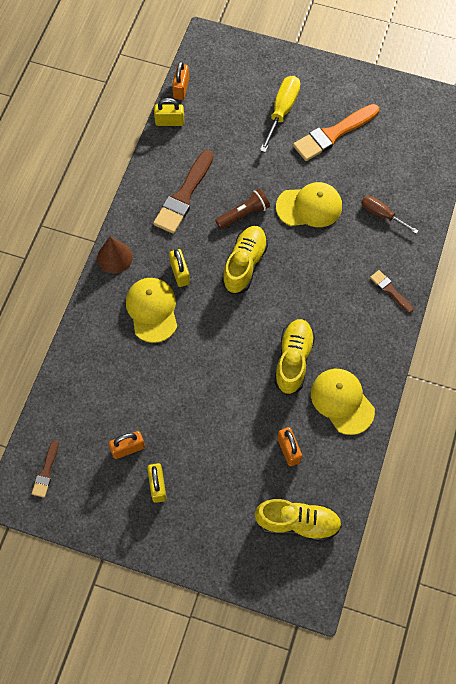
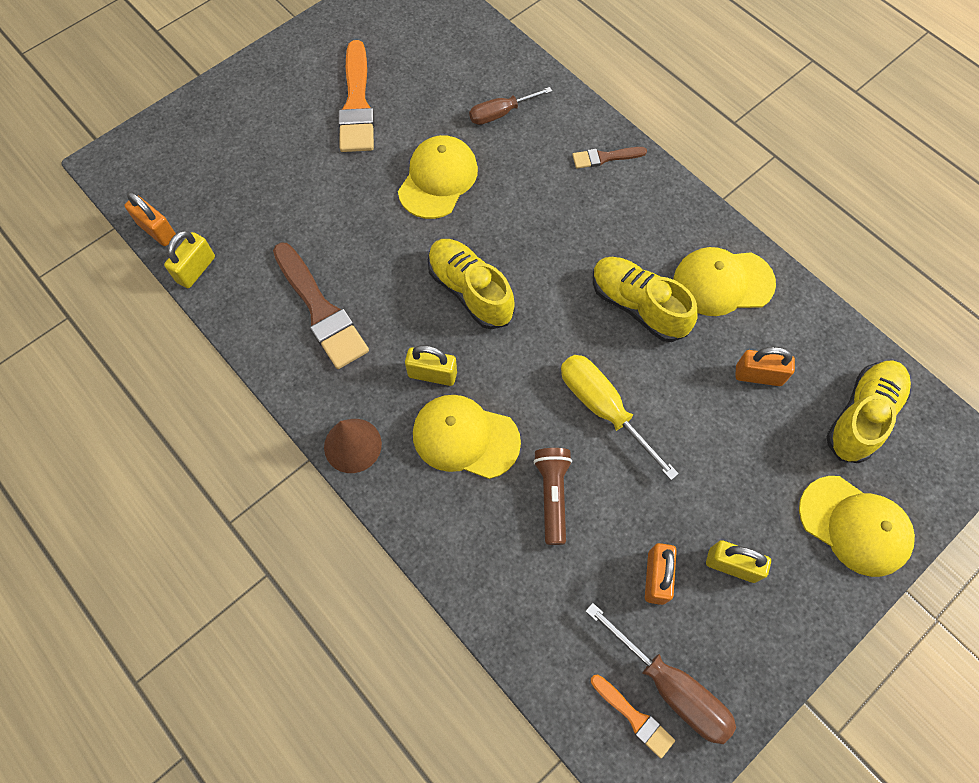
camera: 60 degrees left, 0 degrees up
brown brush [32,440,59,498] -> orange brush [591,674,675,758]
brown flashlight [215,188,270,229] -> brown flashlight moved to [533,448,572,545]
yellow screwdriver [260,76,300,153] -> yellow screwdriver moved to [561,355,679,480]
none -> brown screwdriver [585,603,736,744]
none -> yellow cap [799,476,915,577]

